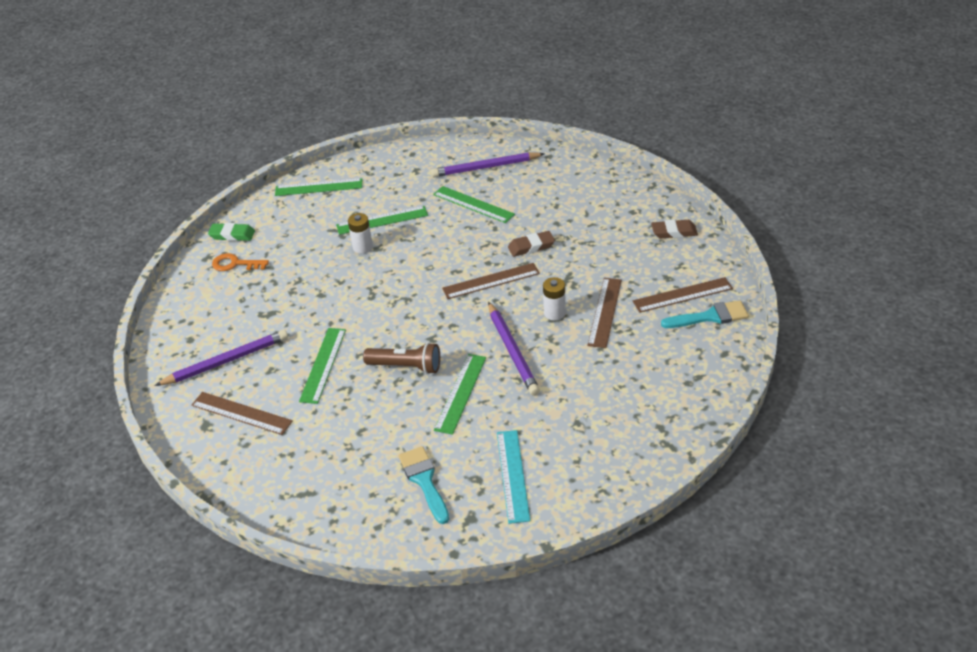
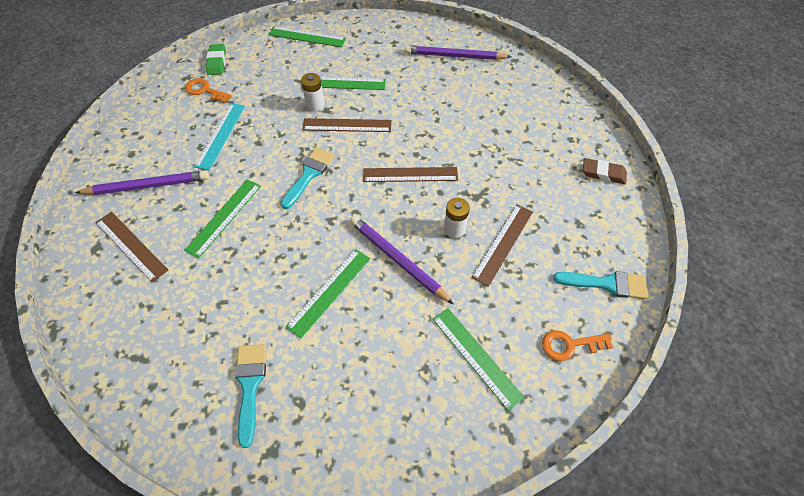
camera: 15 degrees right, 15 degrees up
green eraser [208,223,255,241] -> green eraser turned 60 degrees clockwise [206,44,226,75]
brown flashlight [363,342,440,374] -> none
green ruler [433,186,515,223] -> green ruler moved to [432,308,524,410]
purple pencil [488,302,540,396] -> purple pencil turned 135 degrees clockwise [350,216,454,305]
turquoise ruler [497,430,530,524] -> turquoise ruler moved to [194,103,245,170]
brown eraser [508,231,555,257] -> none
brown ruler [633,277,733,313] -> brown ruler moved to [302,118,392,132]
none -> turquoise brush [281,147,335,209]
none -> orange key [542,330,613,361]

